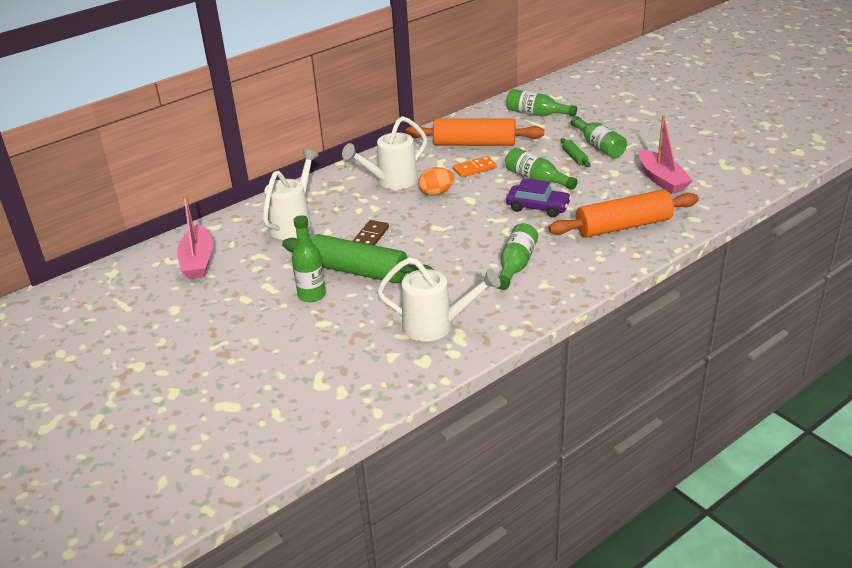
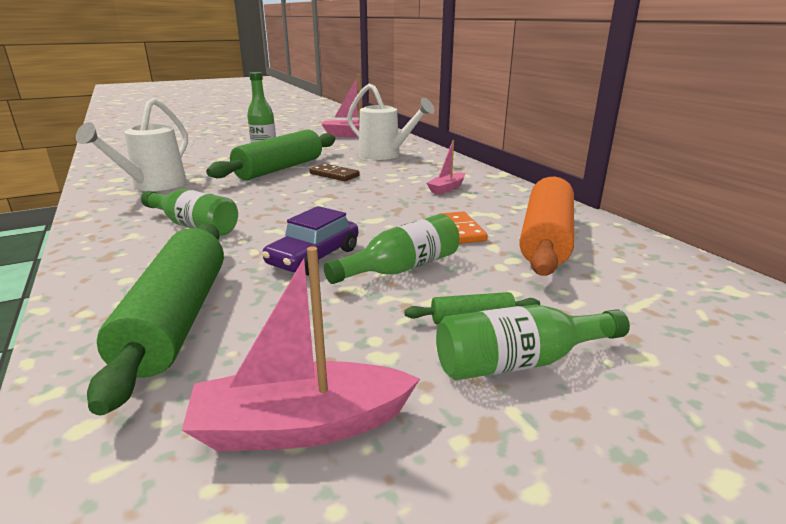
camera: 100 degrees right, 10 degrees down
white watering can [342,116,427,190] -> pink boat [427,140,465,195]
orange egg [418,167,454,196] -> none
green bottle [506,89,577,116] -> none
orange rolling pin [548,190,699,238] -> green rolling pin [87,223,224,415]

